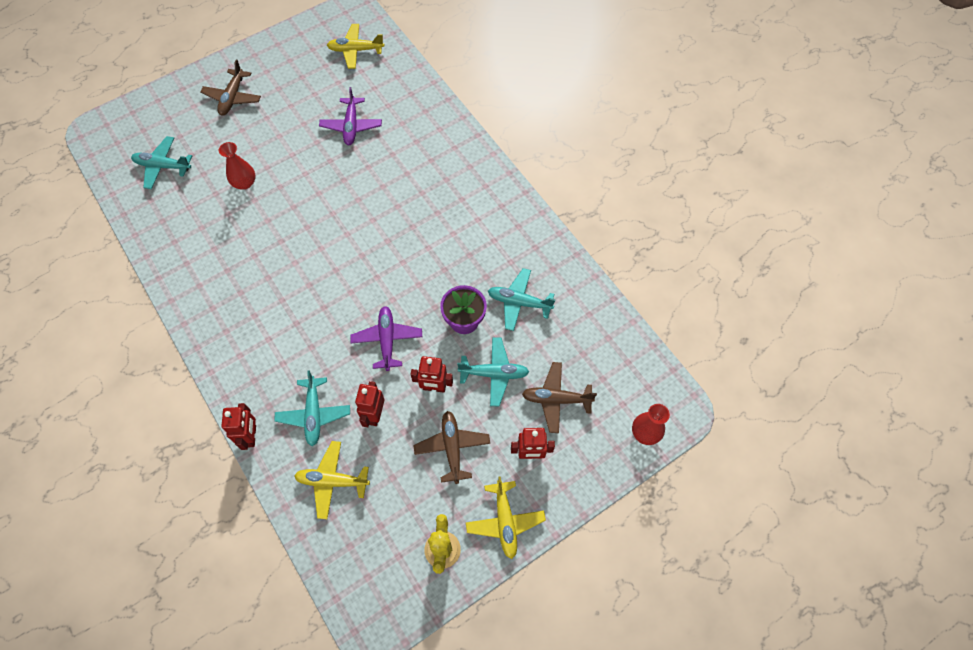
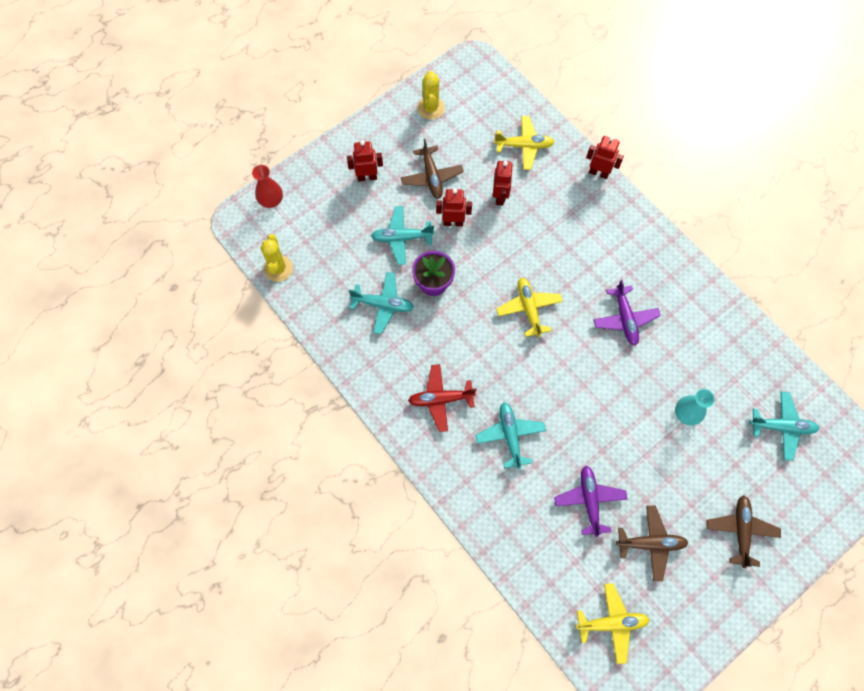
camera: 175 degrees right, 5 degrees up
red vase [219,142,256,190] -> turquoise vase [675,389,715,425]
red robot [221,403,256,450] -> red robot turned 120 degrees clockwise [586,136,624,179]
turquoise plane [275,370,350,446] -> turquoise plane moved to [475,402,546,469]
purple plane [350,306,422,371] -> purple plane moved to [593,280,661,346]
yellow plane [466,476,546,559] -> yellow plane moved to [496,278,563,337]
brown plane [522,362,597,433] -> brown plane moved to [616,506,689,581]
none -> yellow cactus [260,234,293,282]
none -> red plane [408,364,477,432]

